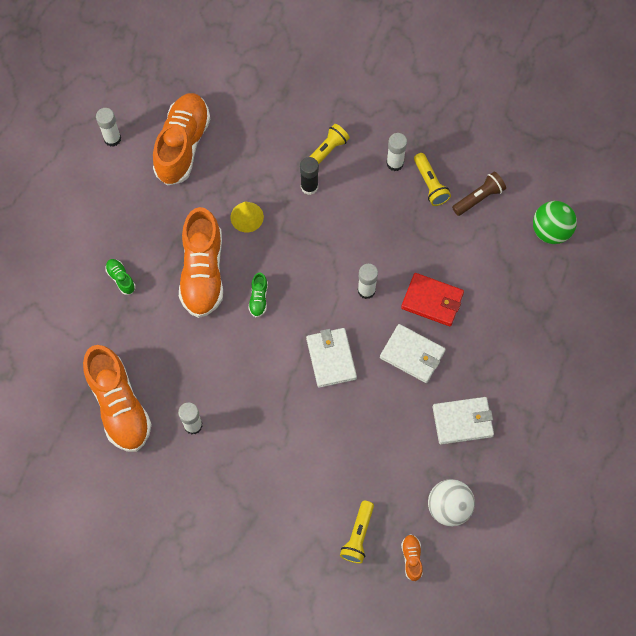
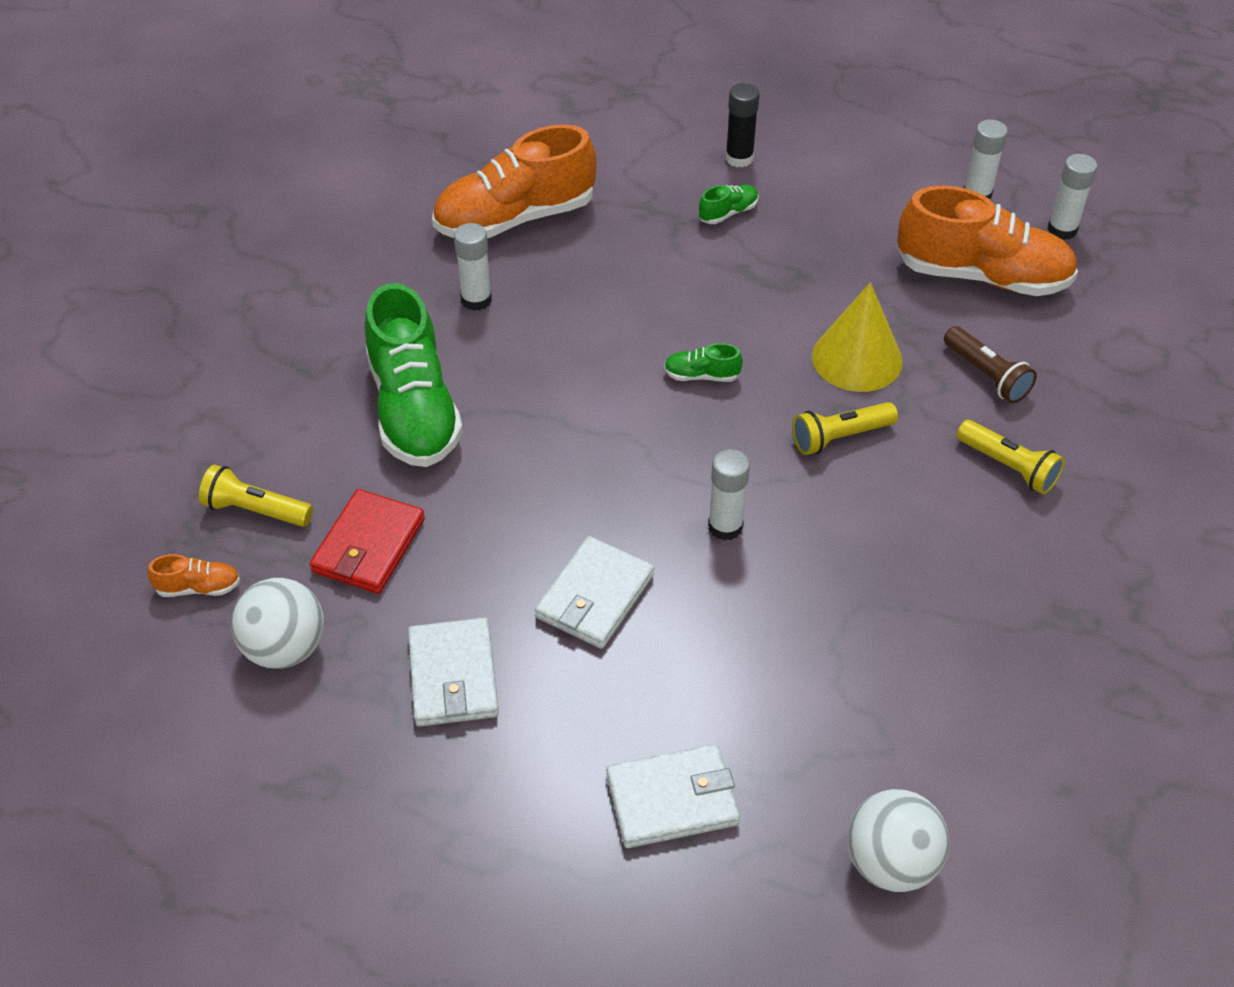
camera: 90 degrees right, 20 degrees down
orange shoe [179,207,223,318] -> none
yellow cone [231,201,264,232] -> yellow cone [812,283,903,392], size x1.51
black glue stick [300,157,319,195] -> black glue stick moved to [726,83,760,167]
white wallet [306,328,357,388] -> white wallet moved to [606,744,740,848]
white glue stick [386,133,407,171] -> white glue stick moved to [1047,154,1097,240]
red wallet [401,273,464,326] -> red wallet moved to [310,489,425,594]
yellow flashlight [414,153,451,206] -> yellow flashlight moved to [792,402,898,455]
brown flashlight [452,172,506,216] -> brown flashlight moved to [944,326,1037,403]
green ball [533,201,577,244] -> white ball [847,789,949,892]
none -> green shoe [365,283,463,467]

